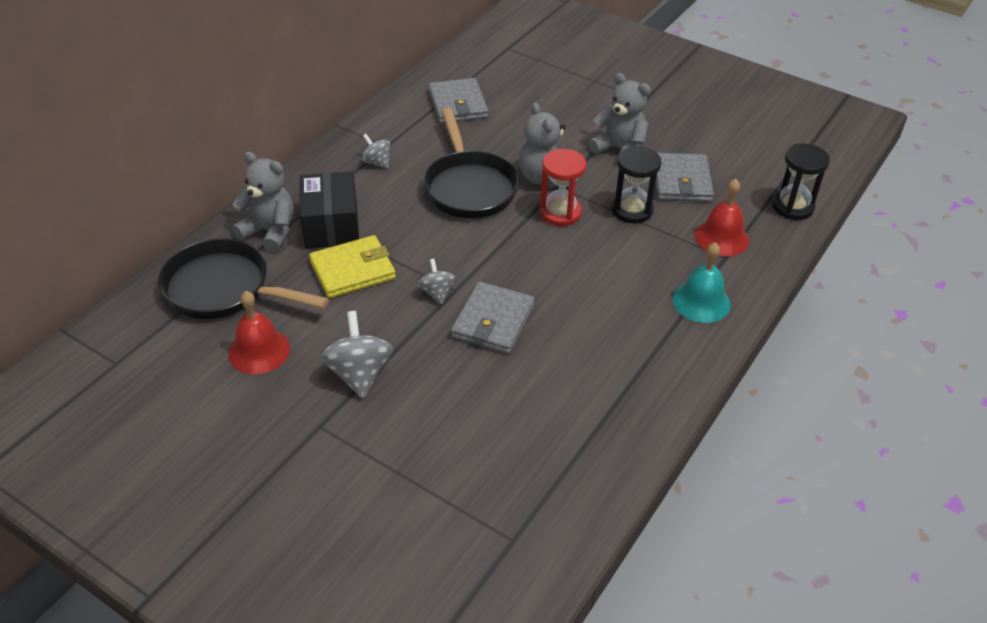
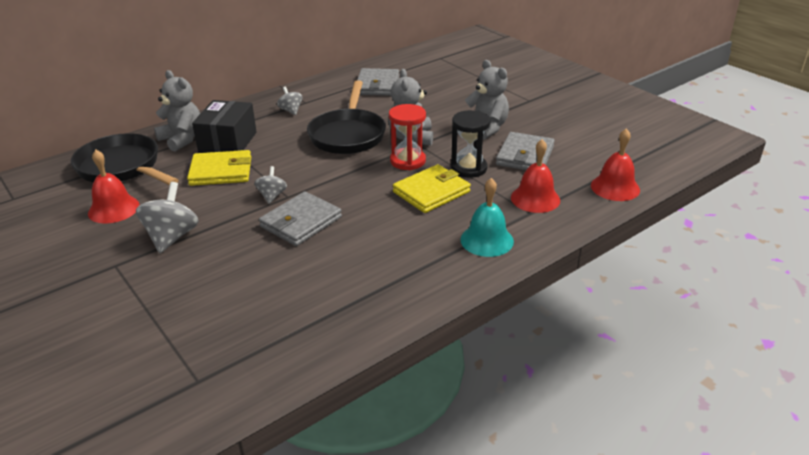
camera: 20 degrees right, 10 degrees down
black hourglass [772,143,830,220] -> red bell [591,128,640,201]
none -> yellow wallet [393,164,471,213]

